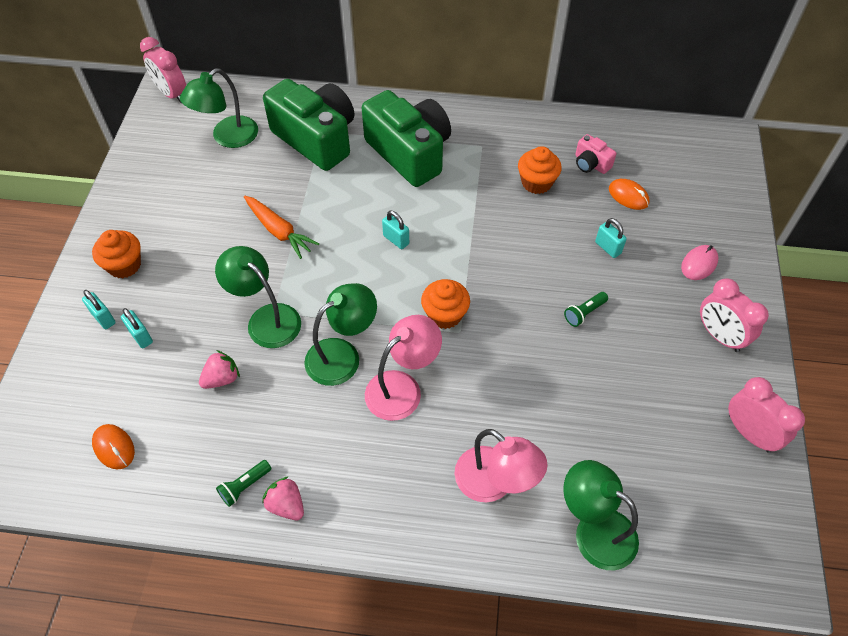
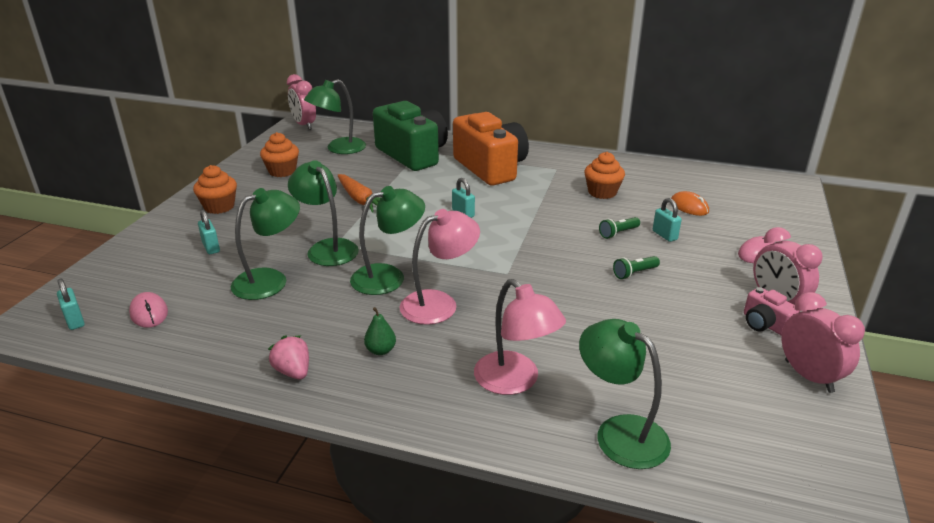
camera: 10 degrees right, 25 degrees down
turquoise padlock [82,290,116,329] -> turquoise padlock moved to [57,278,85,330]
orange mouse [92,424,135,470] -> pink mouse [129,292,168,328]
pink strawberry [199,350,240,389] -> green lamp [231,188,300,300]
green flashlight [216,460,272,507] -> green flashlight moved to [599,217,640,239]
green camera [362,90,451,187] -> orange camera [453,112,529,186]
orange cupcake [421,279,470,329] -> orange cupcake moved to [260,132,299,177]
pink camera [575,134,616,174] -> pink camera moved to [744,287,800,336]
none -> green pear [364,307,396,355]

